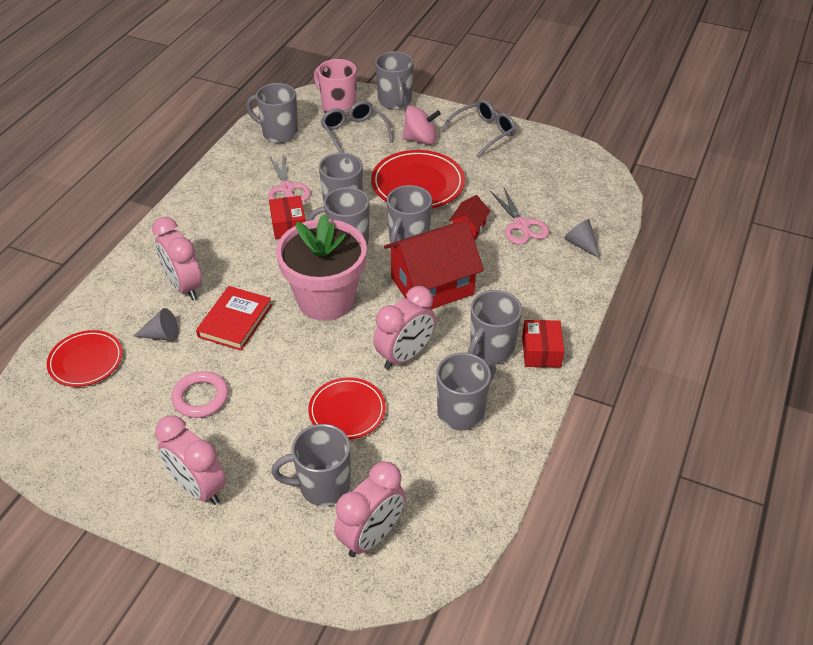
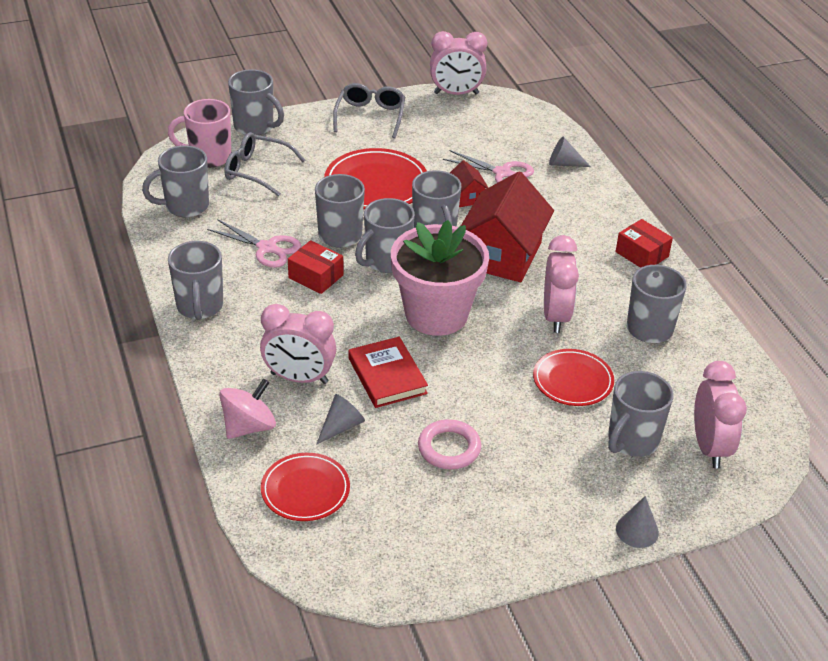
camera: 45 degrees left, 5 degrees down
pink clock [155,415,226,505] -> pink clock moved to [430,31,487,95]
pink spinning top [402,106,441,145] -> pink spinning top moved to [219,379,276,439]
grey mug [468,290,522,364] -> grey mug moved to [168,241,223,320]
none -> grey cone [616,496,659,548]

